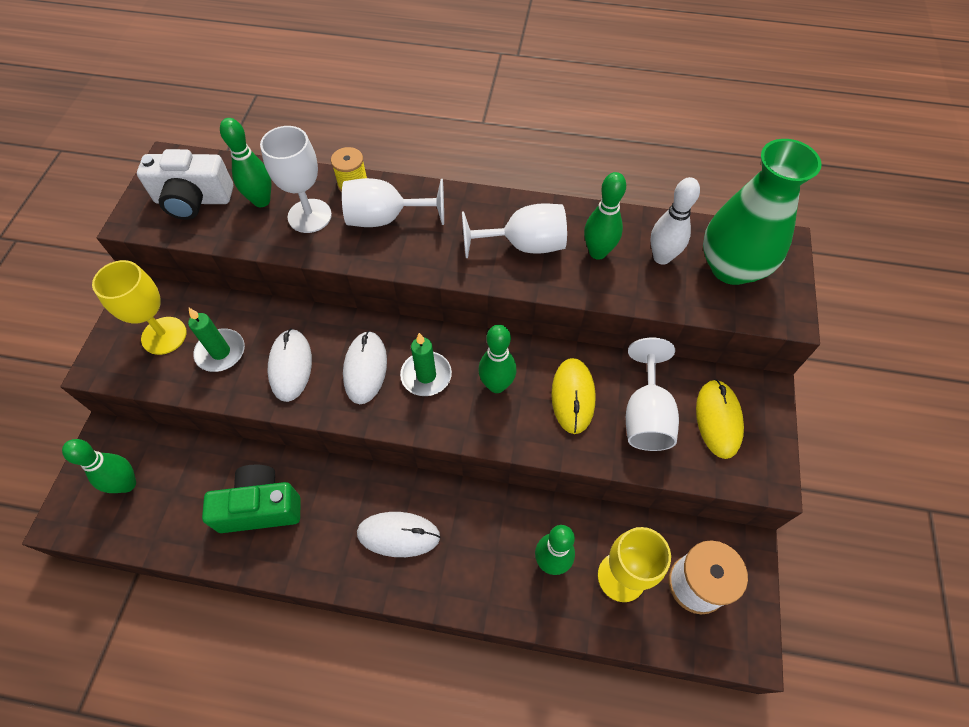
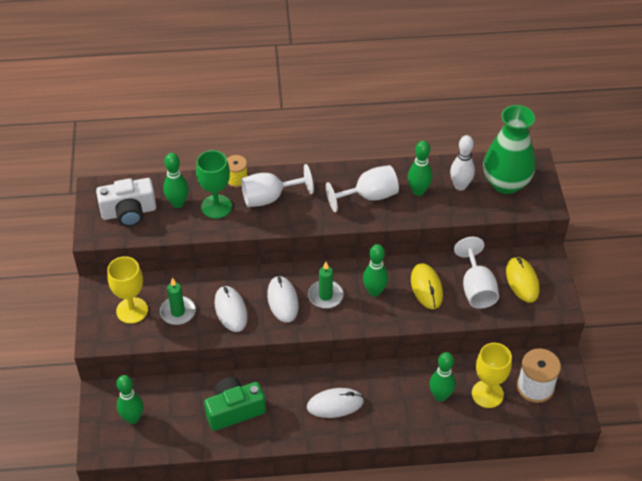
camera: 15 degrees left, 10 degrees down
white goblet [260,126,332,233] -> green goblet [196,150,232,219]

